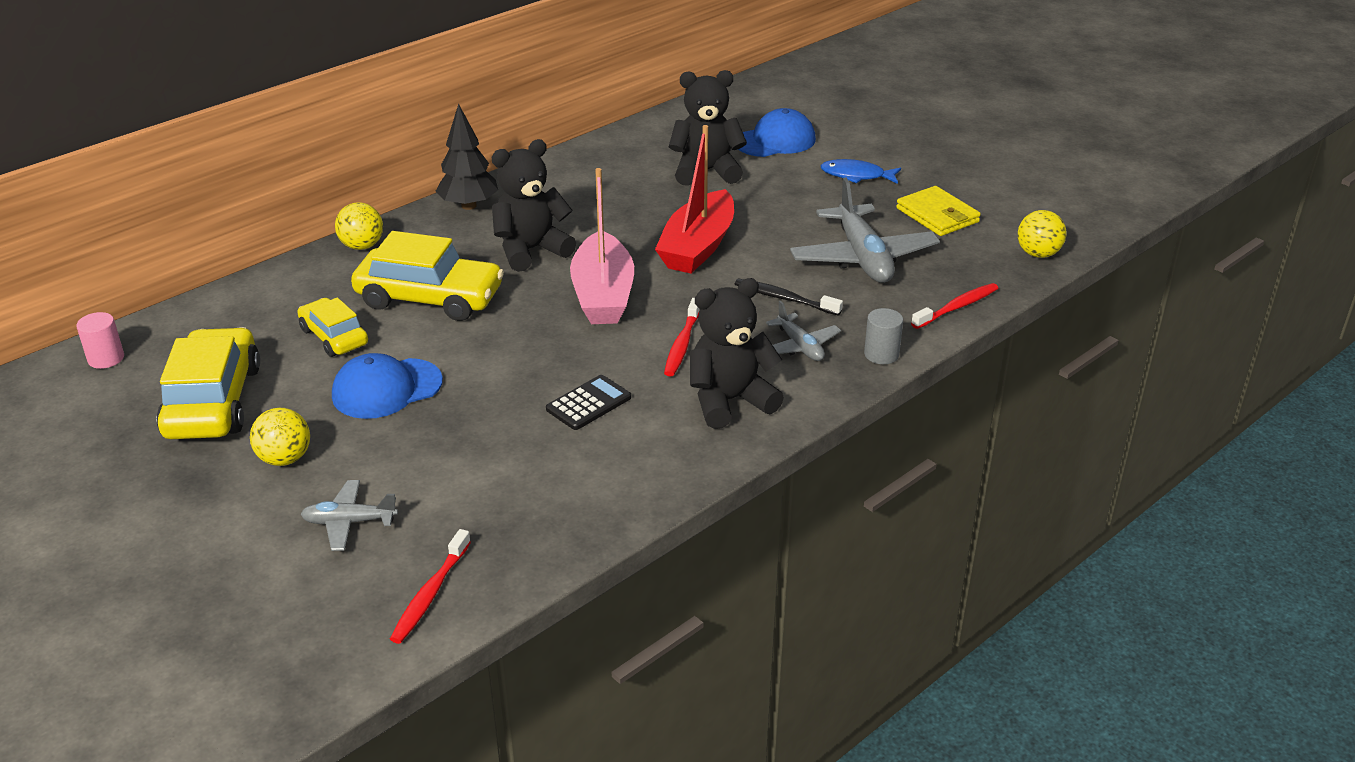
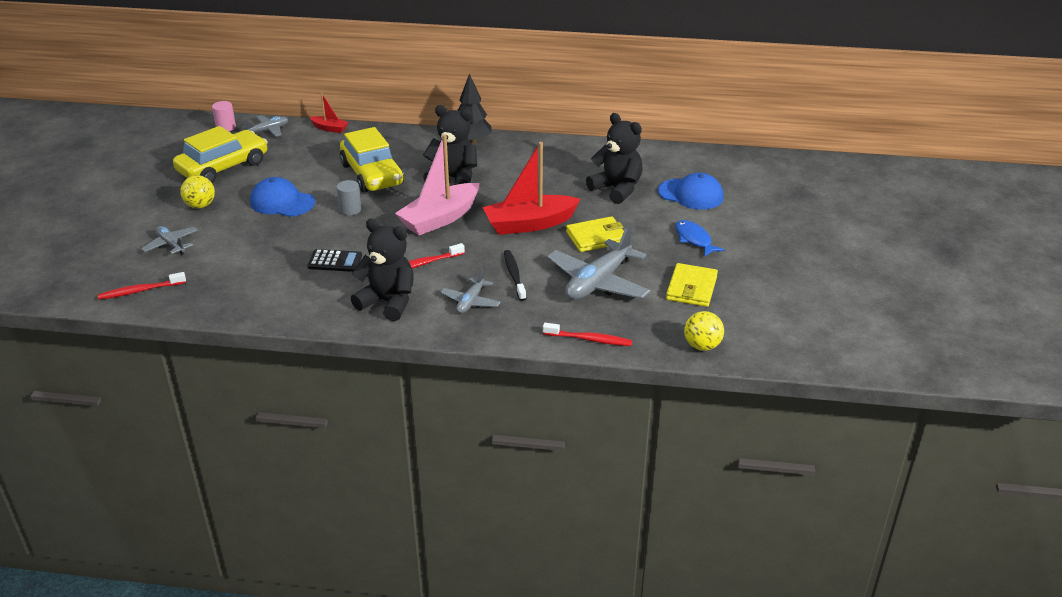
camera: 50 degrees right, 0 degrees up
yellow car [297,298,368,357] -> none
yellow ball [335,202,383,250] -> none
grey cylinder [864,308,903,364] -> grey cylinder moved to [336,180,361,216]
none -> grey plane [243,115,288,137]
none -> red boat [310,93,348,133]
none -> yellow wallet [566,216,624,252]

